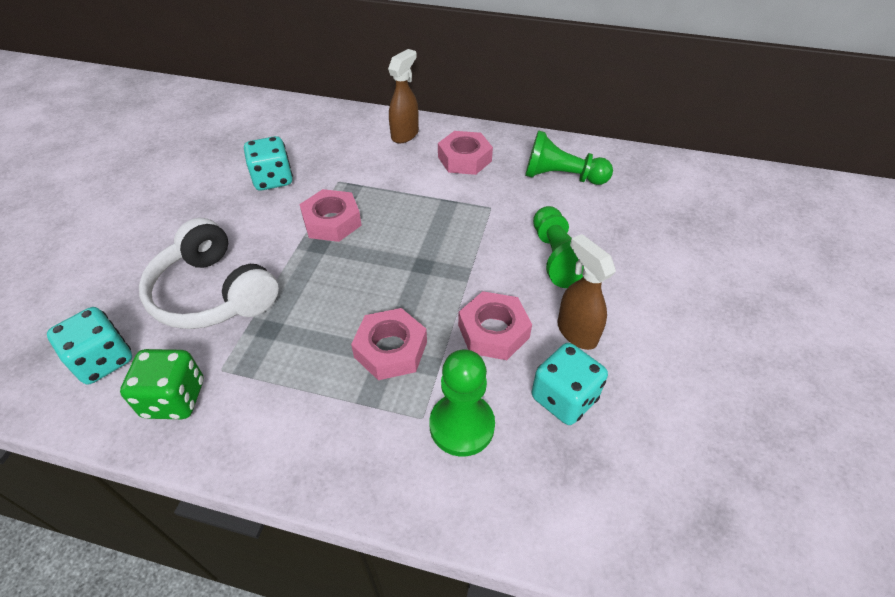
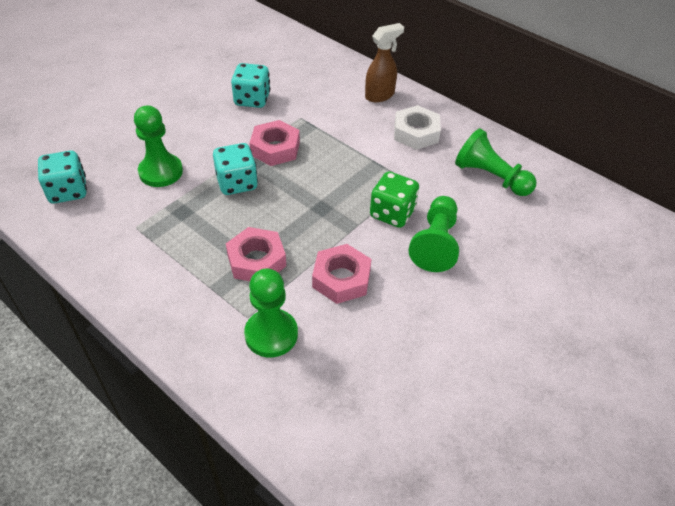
camera: 25 degrees right, 0 degrees up
green dice [120,349,204,419] -> green dice moved to [370,171,419,228]
white headphones [139,218,279,329] -> green pawn [134,105,183,187]
pink nut [438,131,493,175] -> white nut [394,105,441,150]
turquoise dice [532,343,608,425] -> turquoise dice moved to [213,143,258,195]
brown spray bottle [557,234,616,350] -> none

